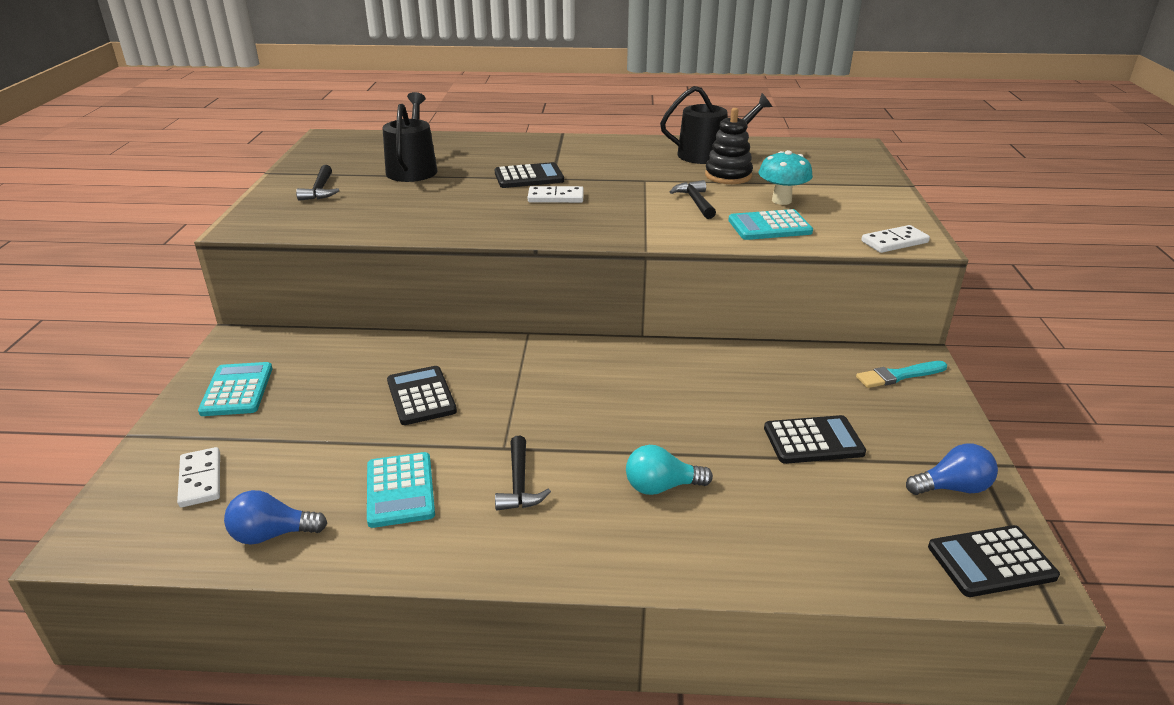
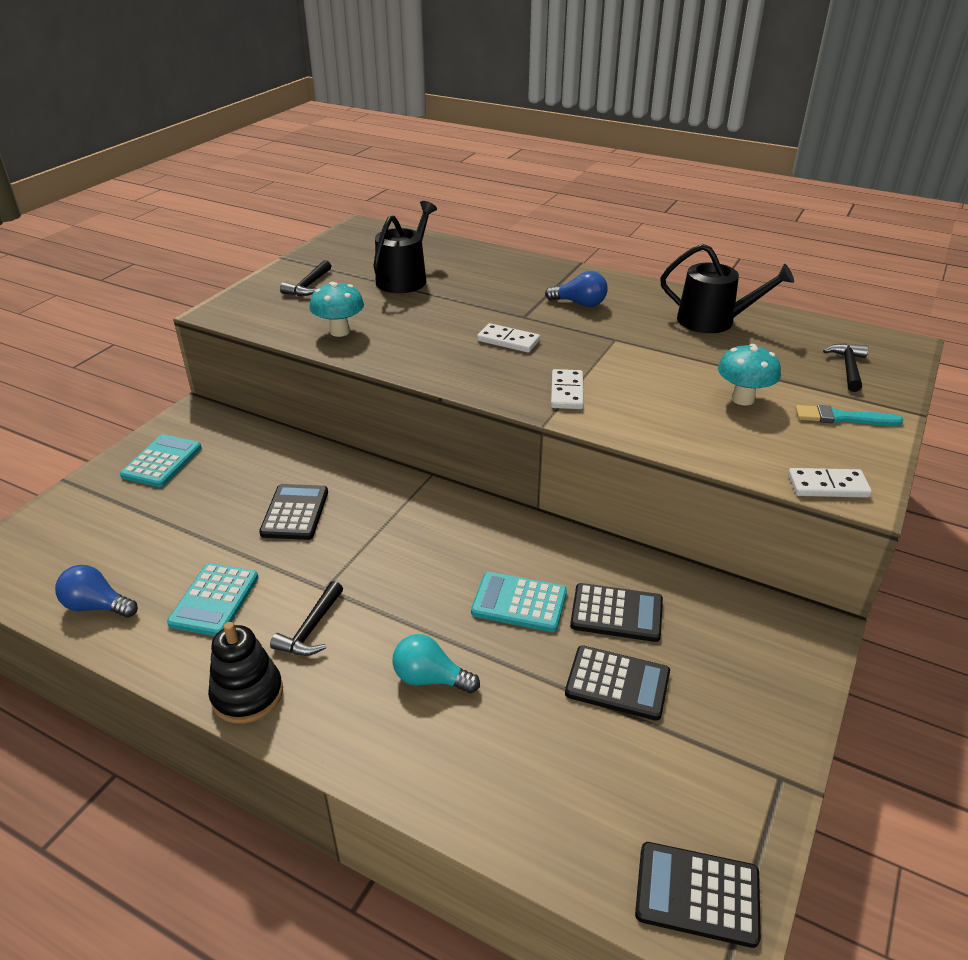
camera: 25 degrees right, 5 degrees up
white domino [177,447,220,507] -> white domino moved to [551,369,584,409]
black calculator [495,162,564,188] -> black calculator moved to [570,583,663,642]
black hammer [670,180,716,219] -> black hammer moved to [823,343,868,392]
black stacking toy [705,108,753,184] -> black stacking toy moved to [208,622,283,724]
turquoise calculator [728,209,813,240] -> turquoise calculator moved to [471,572,567,632]
turquoise brush [856,361,947,388] -> turquoise brush moved to [795,405,903,426]
blue light bulb [906,443,998,495] -> blue light bulb moved to [545,271,608,307]
none -> turquoise mushroom [309,282,364,337]

